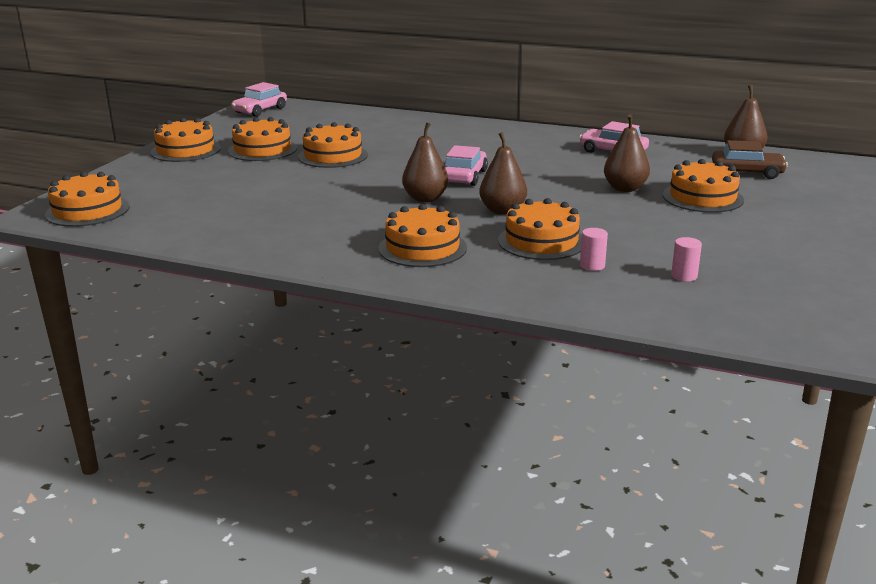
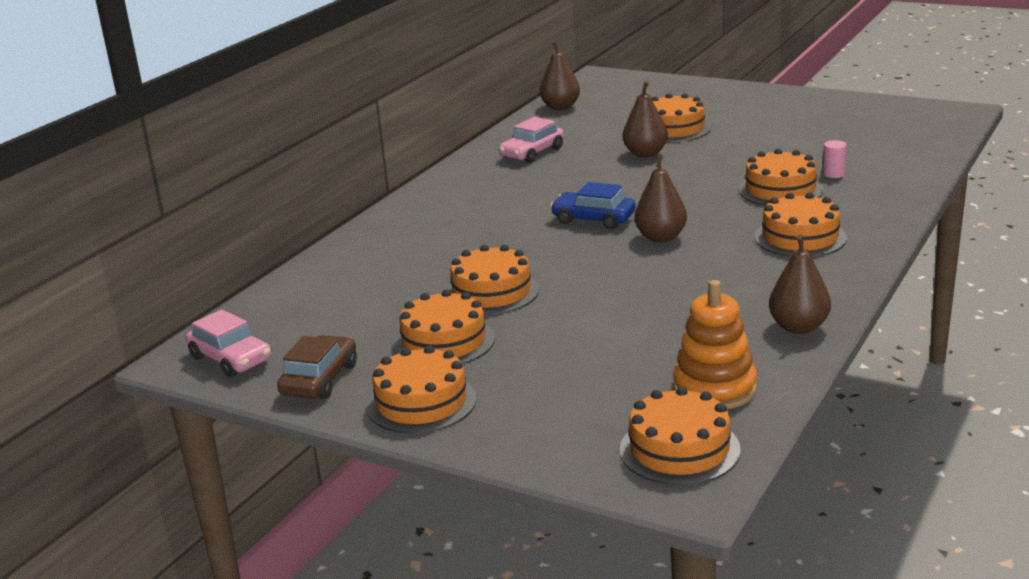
camera: 80 degrees left, 0 degrees up
pink car [445,145,488,186] -> blue car [550,182,636,229]
brown pear [479,132,527,215] -> brown pear moved to [769,235,831,334]
pink cylinder [671,237,702,282] -> none
brown car [712,140,788,179] -> brown car moved to [277,335,357,399]
none -> orange stacking toy [673,280,757,409]

